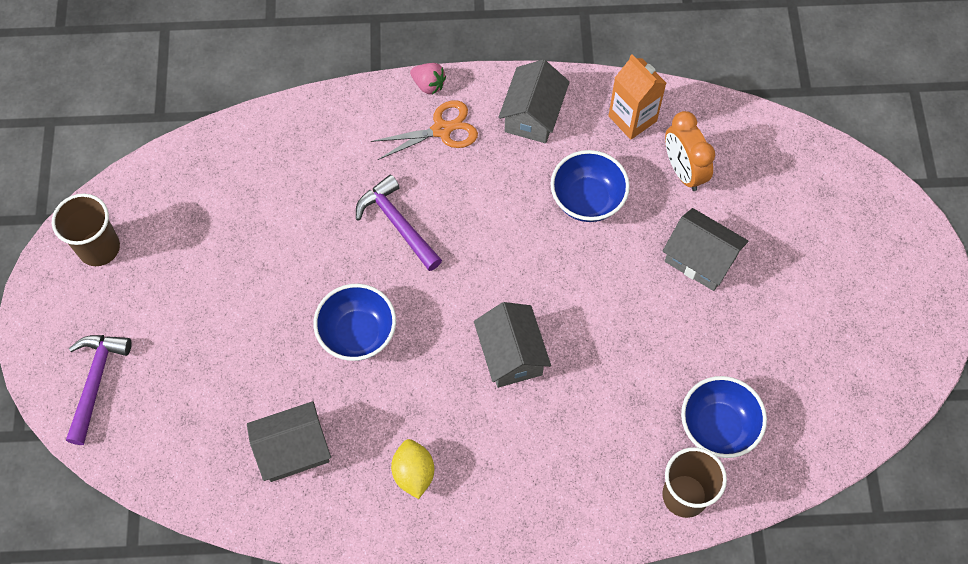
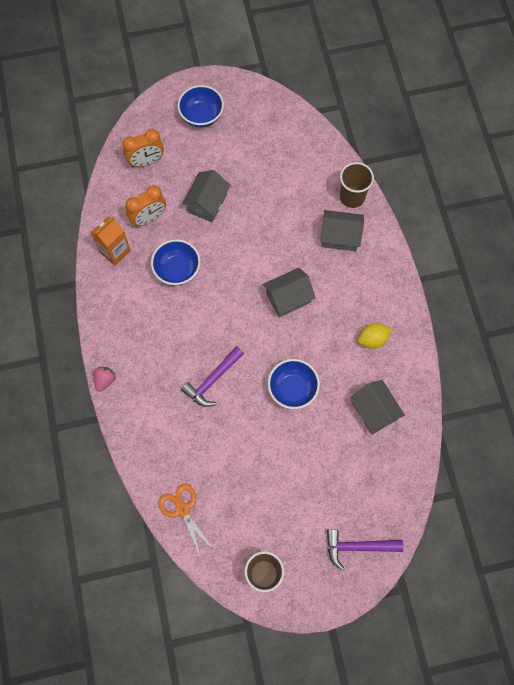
camera: 100 degrees left, 5 degrees up
orange scissors [371,100,478,160] -> orange scissors moved to [158,483,213,556]
grey house [498,60,570,143] -> grey house moved to [320,210,364,251]
blue bowl [681,376,767,458] -> blue bowl moved to [177,85,224,127]
none -> orange clock [122,129,164,167]

